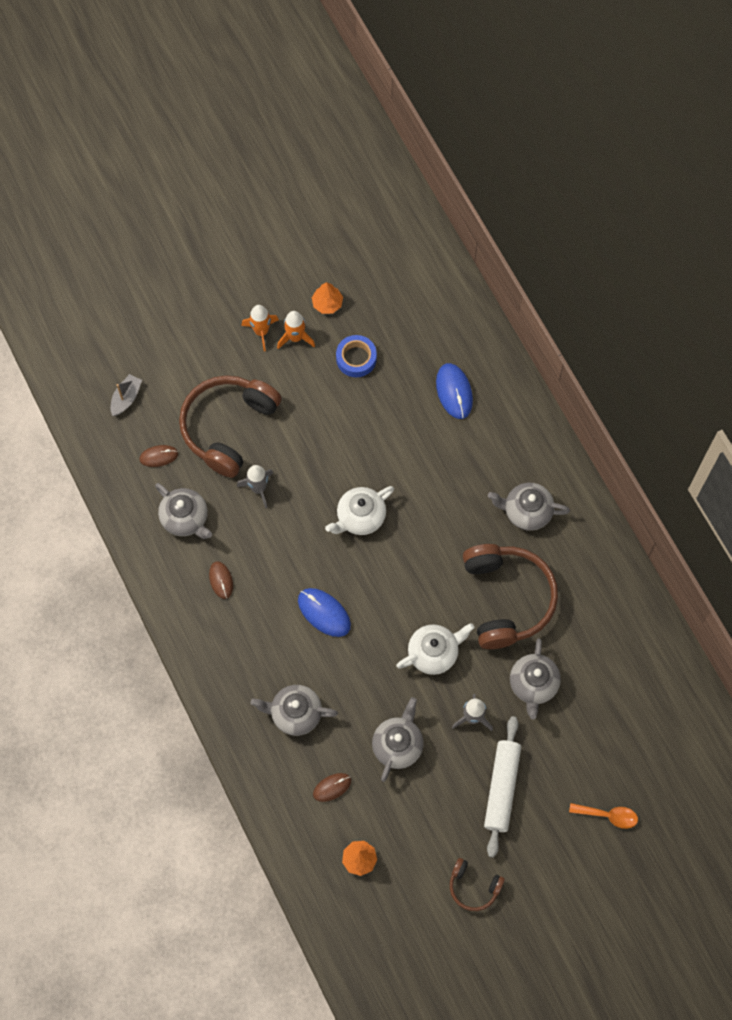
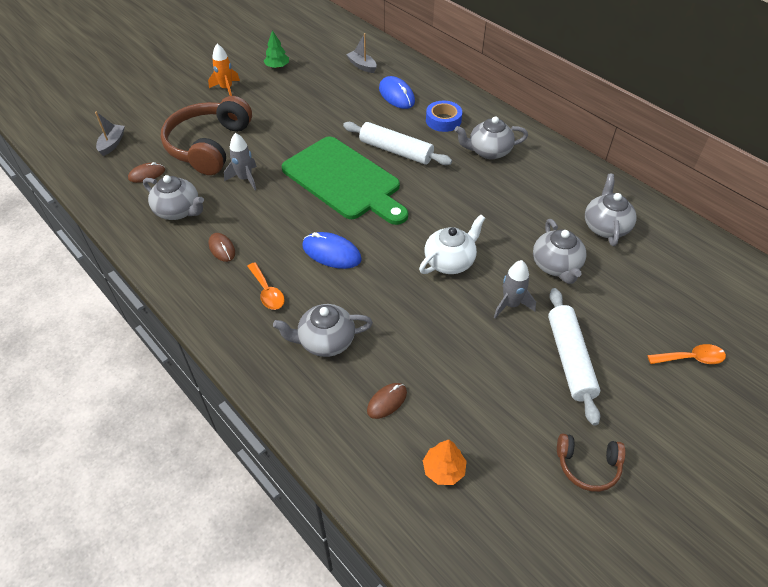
camera: 15 degrees left, 20 degrees down
orange rocket [277,311,315,349] -> none
orange tree [312,282,343,314] -> green tree [264,30,289,69]
white teapot [325,486,394,535] -> green cutting board [281,136,408,225]
blue tape [336,335,377,377] -> blue tape moved to [426,101,462,132]
grey teapot [372,697,424,782] -> grey teapot moved to [585,174,637,246]
brown headphones [463,544,558,649] -> none
none -> orange spoon [247,263,285,310]
none -> white rolling pin [343,122,452,165]
none -> grey boat [346,33,377,73]

